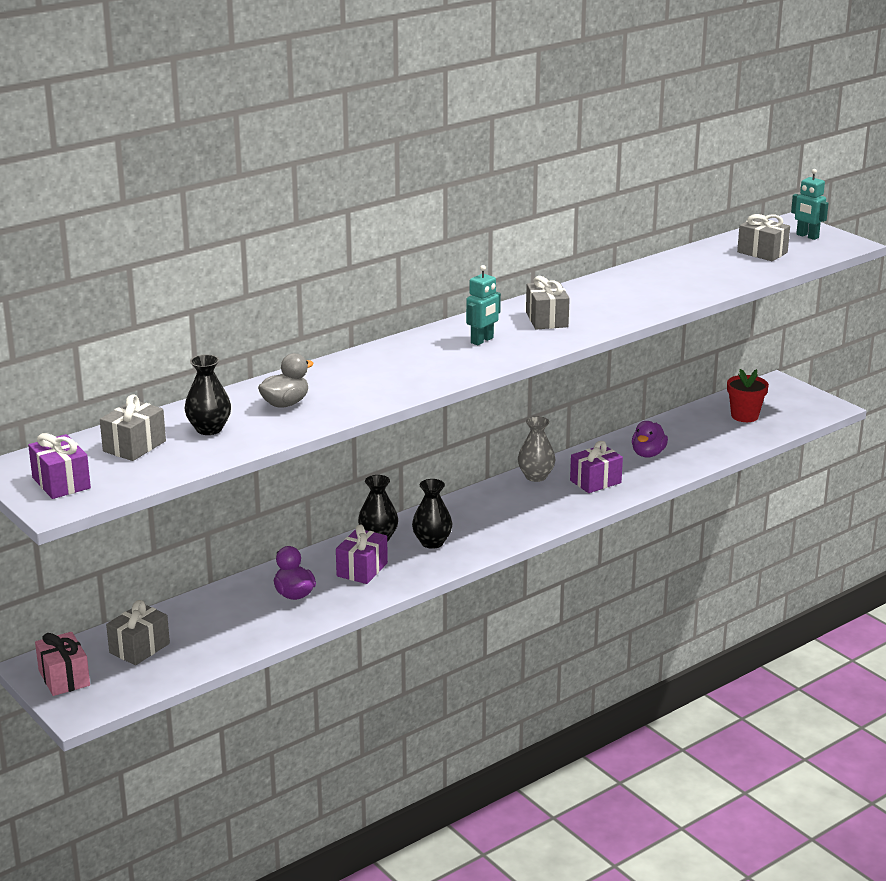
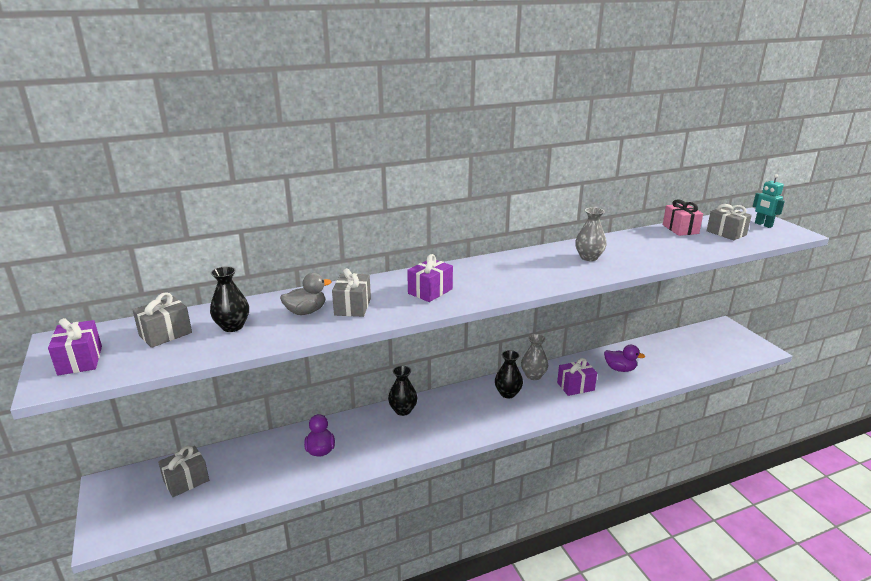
camera: 15 degrees right, 0 degrees up
pink gift [35,632,90,696] -> pink gift moved to [663,199,703,236]
purple gift [336,524,388,584] -> purple gift moved to [407,254,453,302]
black vase [412,479,452,549] -> black vase moved to [495,350,523,398]
turquoise robot [466,265,501,345] -> none
grey gift [526,276,570,329] -> grey gift moved to [332,268,371,317]
purple duck [632,421,668,458] -> purple duck turned 105 degrees counterclockwise [604,345,645,372]
red flower pot [727,369,769,422] -> none
none -> grey vase [575,207,607,261]

